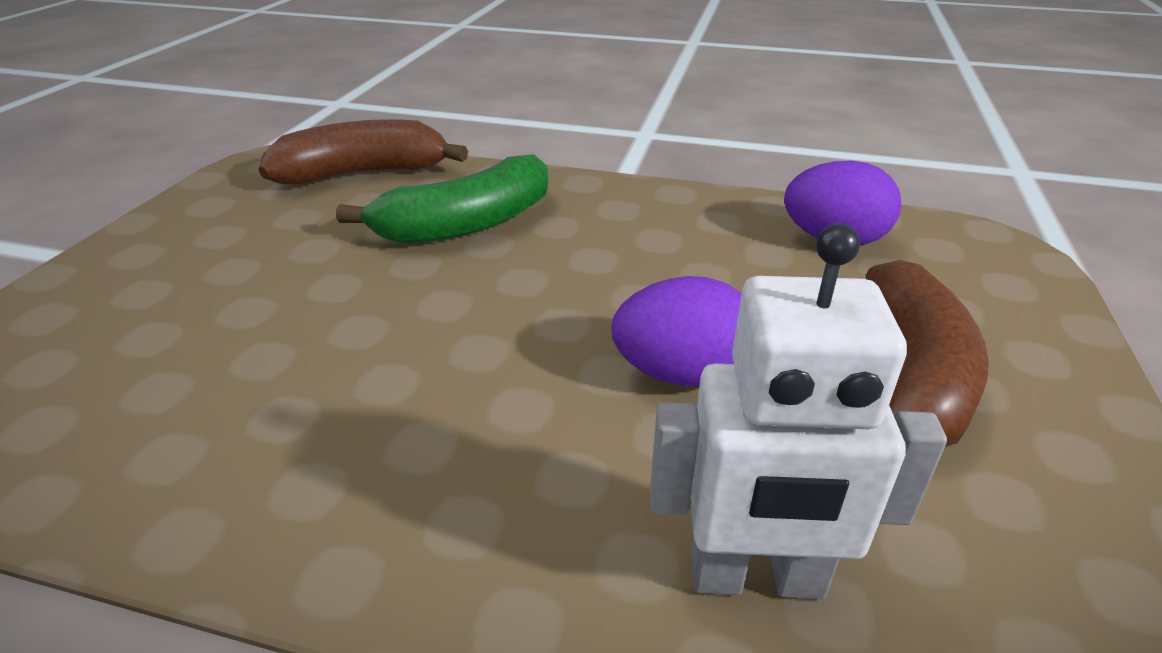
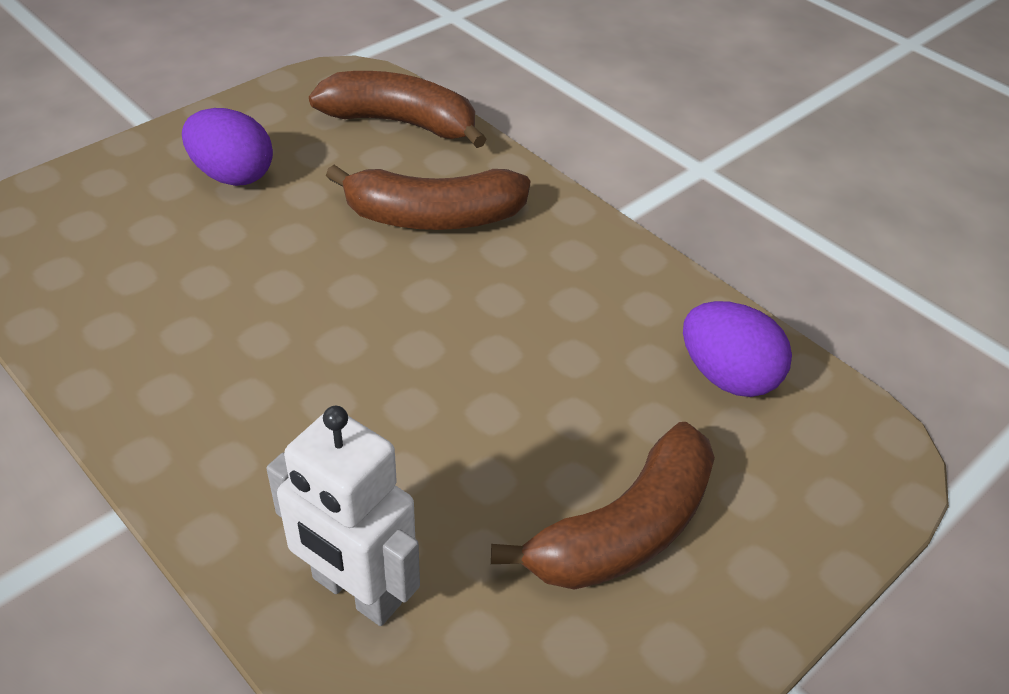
camera: 30 degrees right, 10 degrees up
green banana [336,154,548,244] -> brown banana [326,165,530,230]
purple egg [611,276,742,386] -> purple egg moved to [182,108,273,186]

